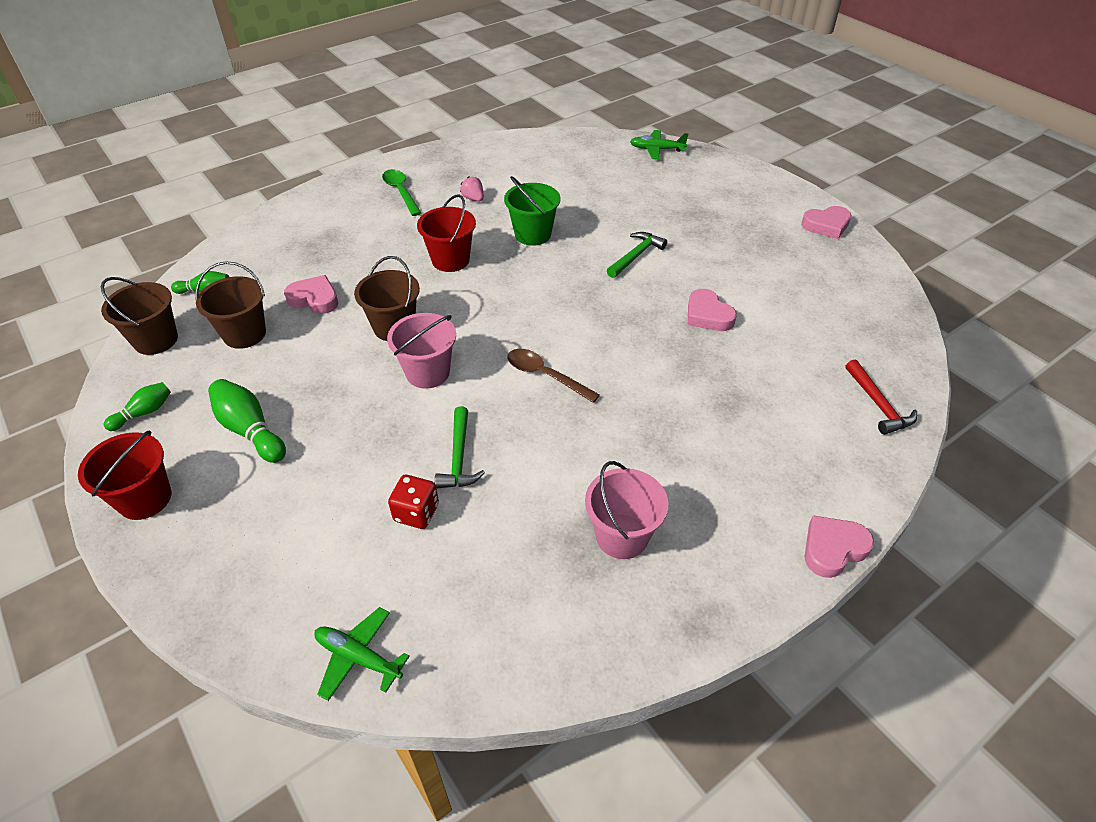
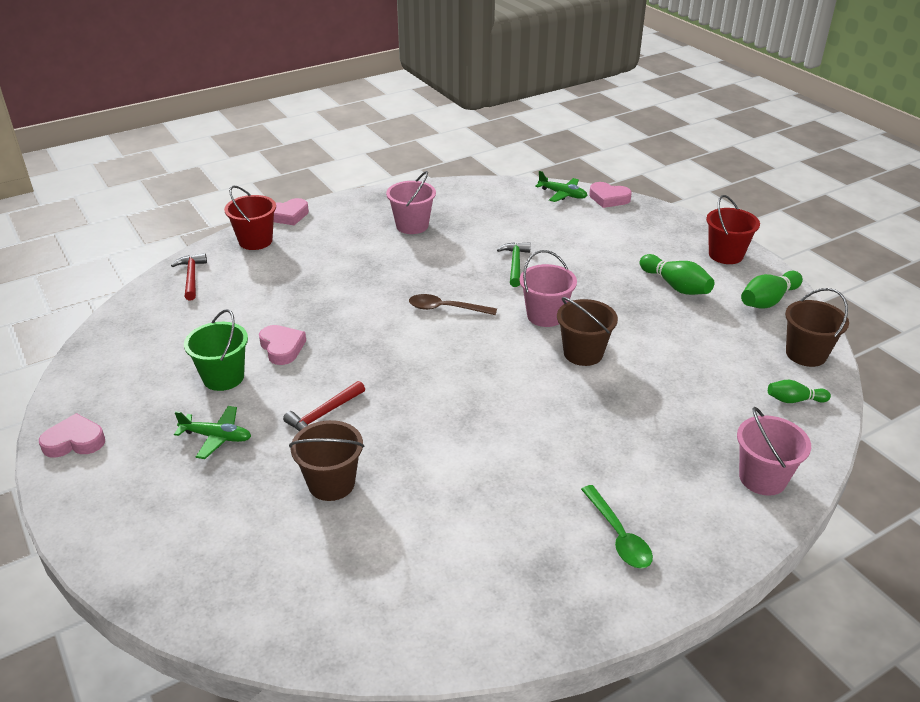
camera: 175 degrees left, 10 degrees down
green bowling pin [104,382,171,431] -> green bowling pin [741,271,803,309], size x1.62
brown bucket [195,261,266,349] -> brown bucket moved to [289,420,364,501]
pink heart [284,275,338,314] -> pink heart moved to [589,182,632,208]
red dice [388,475,439,529] -> none
red bucket [417,194,476,272] -> red bucket moved to [224,185,276,250]
pink strawberry [460,176,484,201] -> none
green bucket [504,176,561,246] -> green bucket moved to [184,309,248,391]
brown spoon [507,349,600,403] -> brown spoon turned 150 degrees clockwise [409,294,497,315]
green hammer [607,232,667,278] -> red hammer [283,381,365,431]
green plane [630,130,689,159] -> green plane moved to [174,406,251,459]
none -> pink bucket [737,407,811,496]

